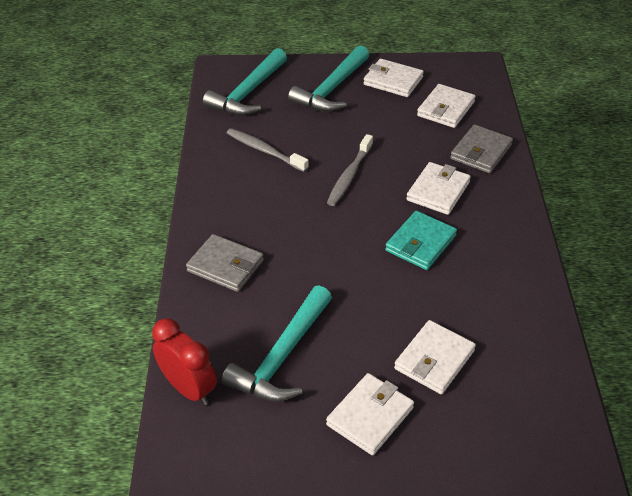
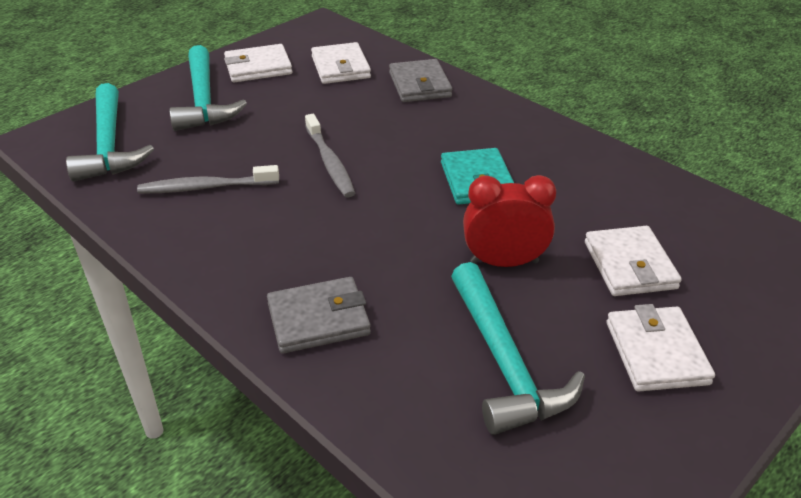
camera: 45 degrees left, 5 degrees down
red clock [152,318,217,405] -> red clock moved to [463,175,556,267]
white wallet [406,162,471,215] -> none

